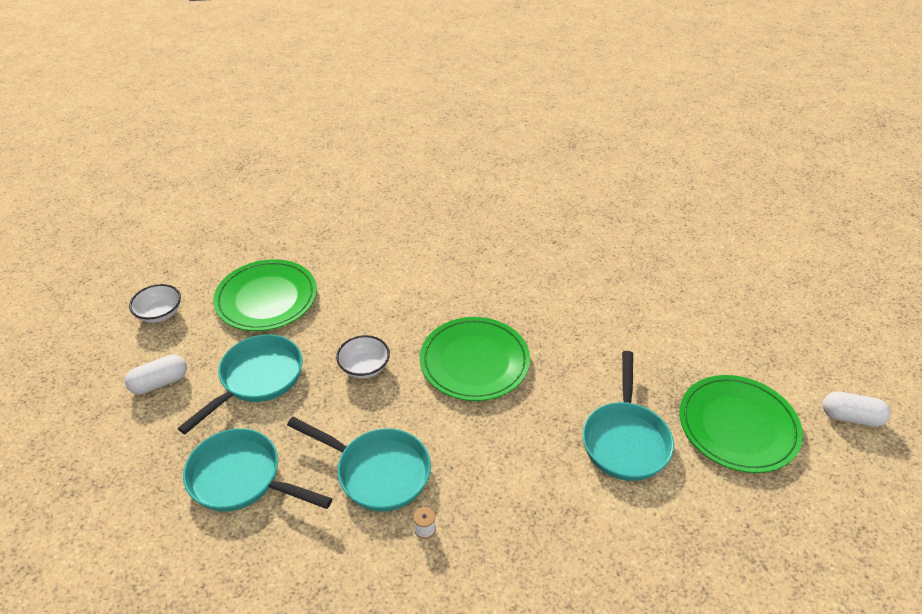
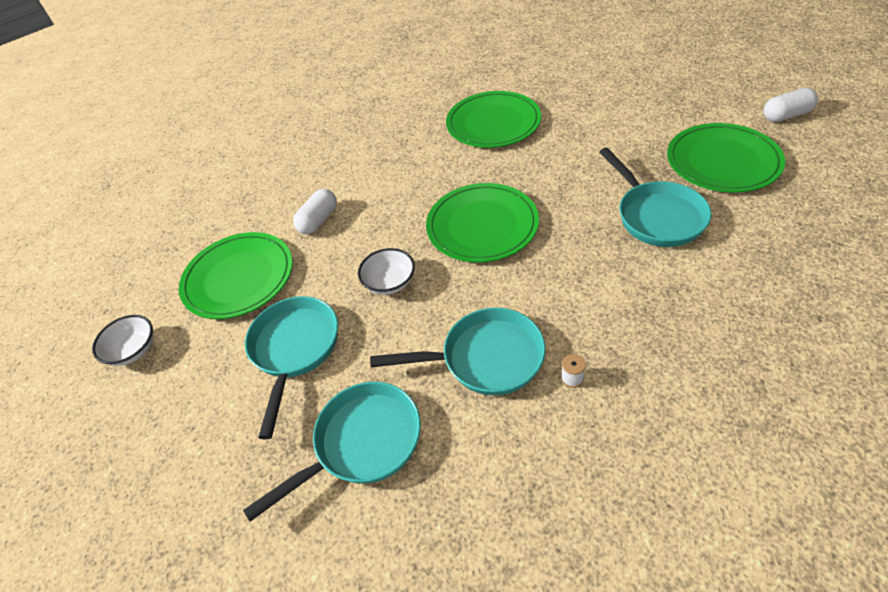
camera: 25 degrees left, 5 degrees up
white capsule [125,355,187,394] -> white capsule moved to [293,189,337,234]
turquoise pan [183,428,333,512] -> turquoise pan turned 150 degrees clockwise [243,382,421,522]
none -> green plate [446,91,541,148]

